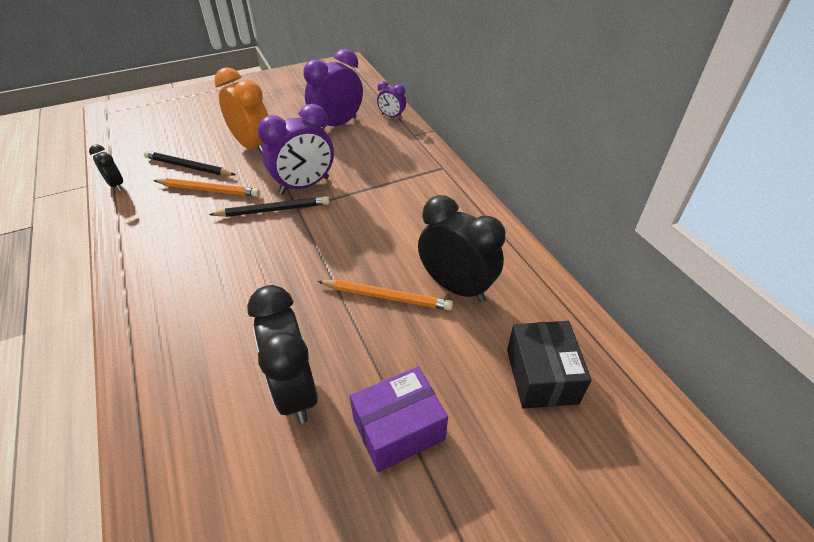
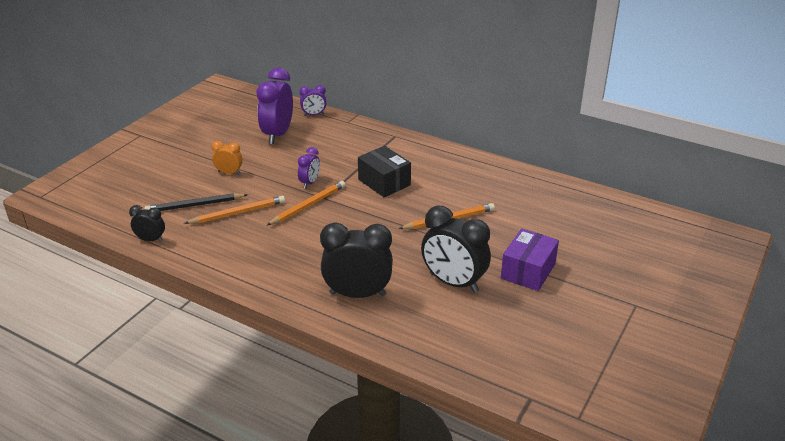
camera: 35 degrees left, 10 degrees down
black pencil [209,196,329,217] -> orange pencil [266,181,345,226]
orange clock [214,67,269,154] -> orange clock [212,141,243,174], size x0.51
purple clock [257,104,334,195] -> purple clock [298,147,320,188], size x0.51
black clock [418,195,505,303] -> black clock moved to [320,223,393,298]
black box [507,321,592,408] -> black box moved to [358,146,411,197]

